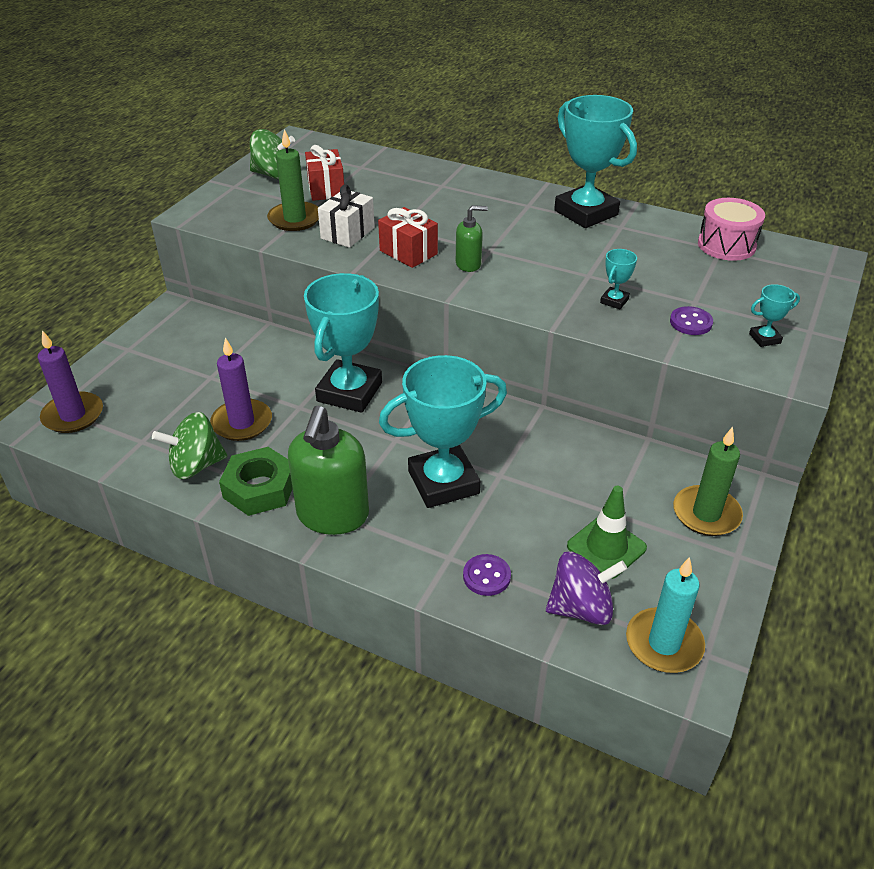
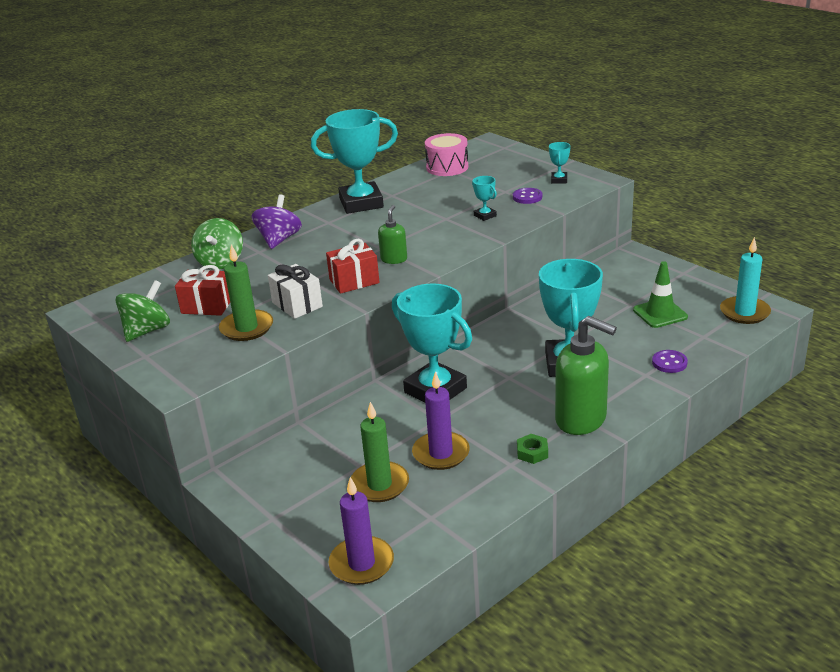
camera: 65 degrees left, 10 degrees down
green spinning top [152,412,227,479] -> green spinning top moved to [191,218,243,269]
green nut [219,447,293,516] -> green nut [517,434,548,464], size x0.53
purple spinning top [546,551,627,625] -> purple spinning top moved to [251,194,302,249]
green candle [673,427,743,536] -> green candle moved to [351,402,409,502]

